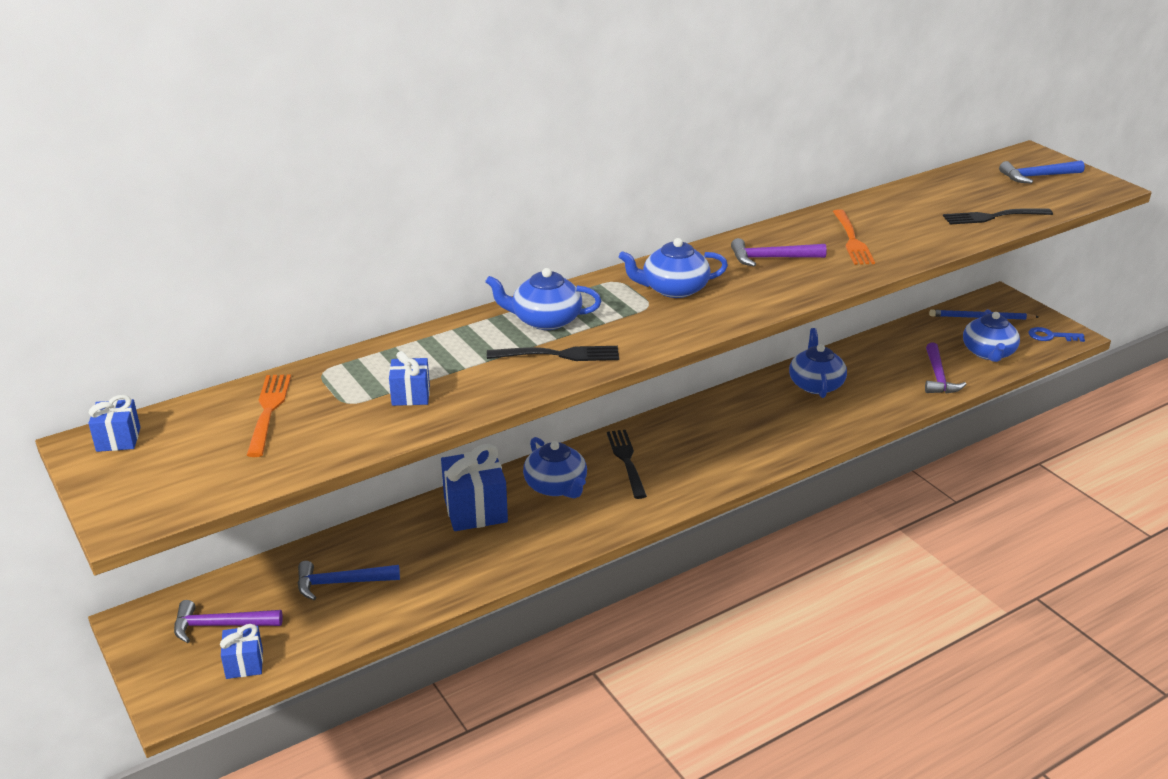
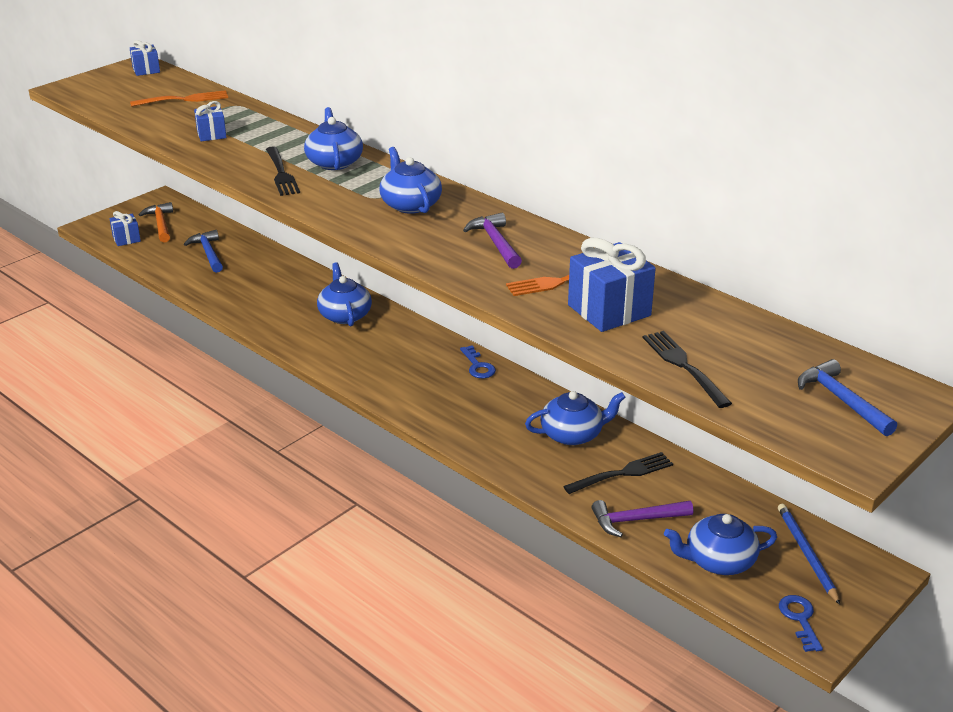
camera: 75 degrees right, 0 degrees up
purple hammer [174,600,283,643] -> orange hammer [139,202,173,243]
blue gift [441,444,508,531] -> blue gift moved to [568,238,656,332]
blue teapot [523,437,587,498] -> blue teapot turned 120 degrees clockwise [317,262,372,326]
black fork [607,430,647,499] -> black fork moved to [563,452,673,494]
none -> blue key [460,345,496,378]

